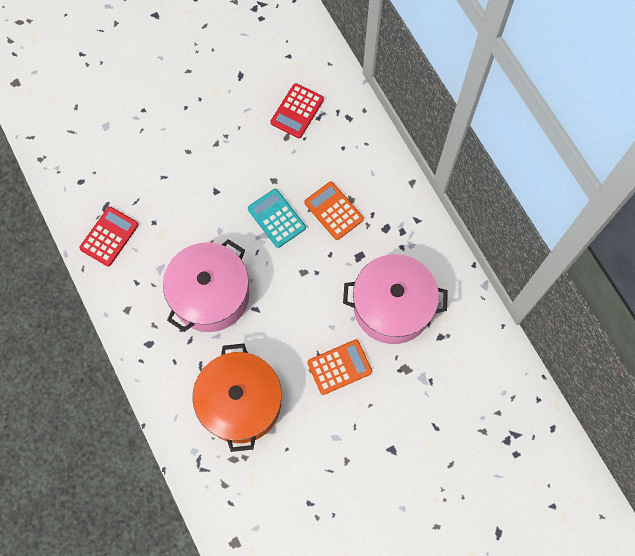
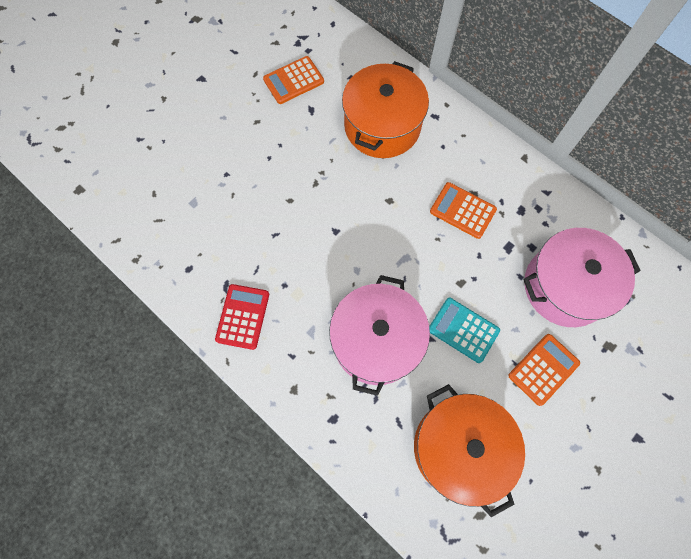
camera: 20 degrees left, 0 degrees up
turquoise calculator [248,189,306,248] -> turquoise calculator moved to [429,298,500,363]
red calculator [270,83,324,138] -> orange pot [342,61,429,158]
none -> orange calculator [263,56,324,104]

